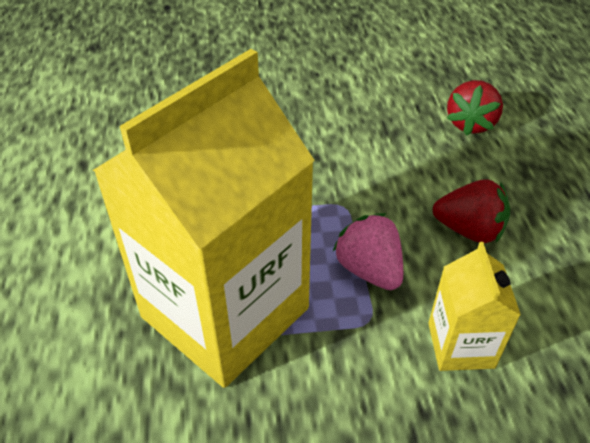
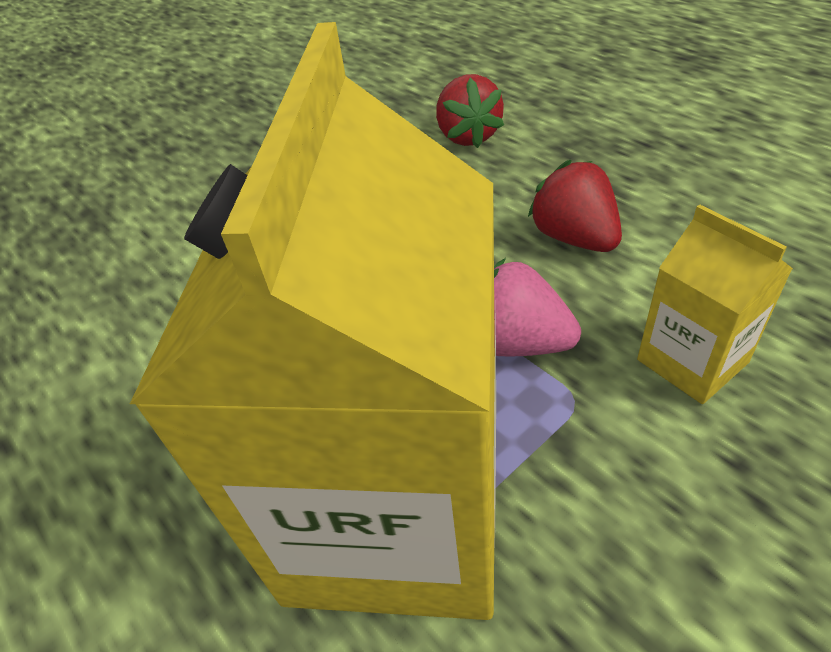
camera: 30 degrees left, 0 degrees up
red strawberry [432,179,510,243] -> red strawberry turned 105 degrees counterclockwise [528,160,622,252]

